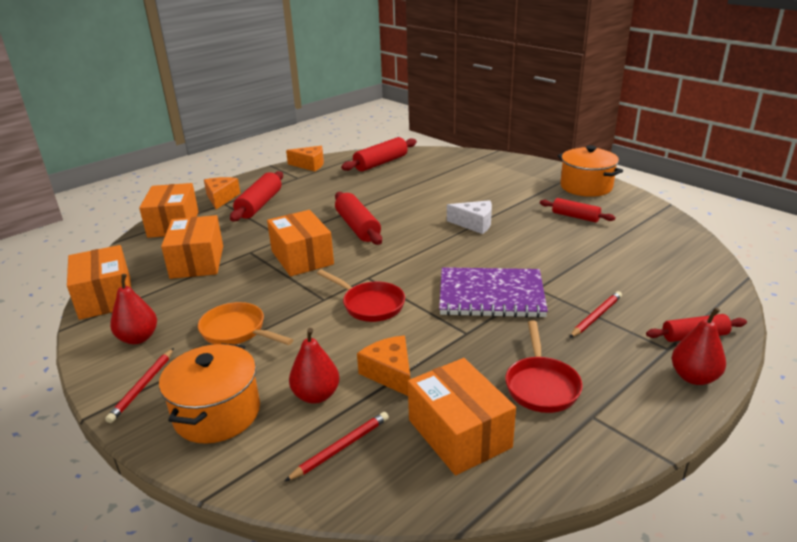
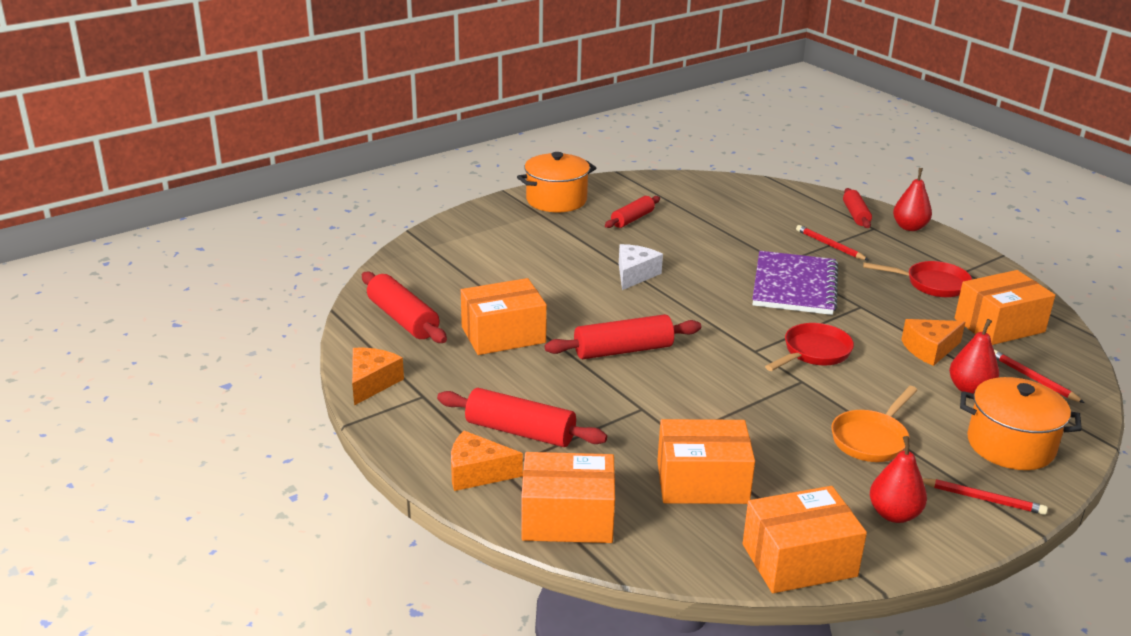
camera: 85 degrees left, 0 degrees up
orange box [267,210,334,276] -> orange box moved to [461,278,547,355]

